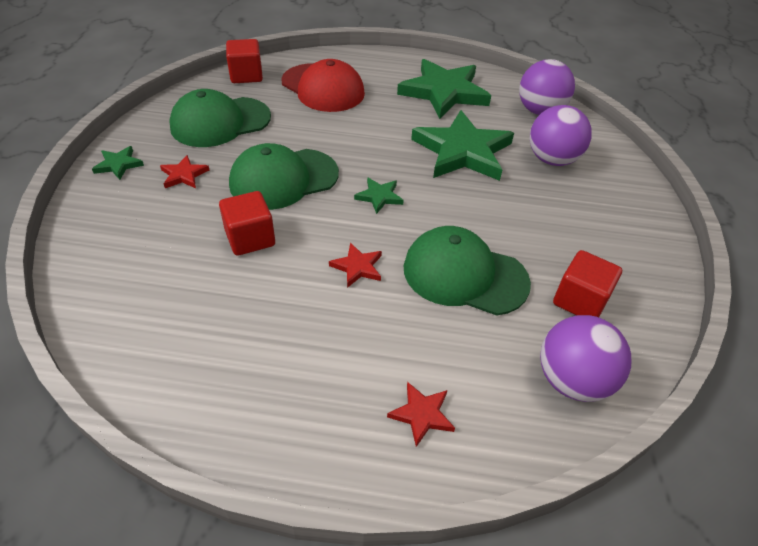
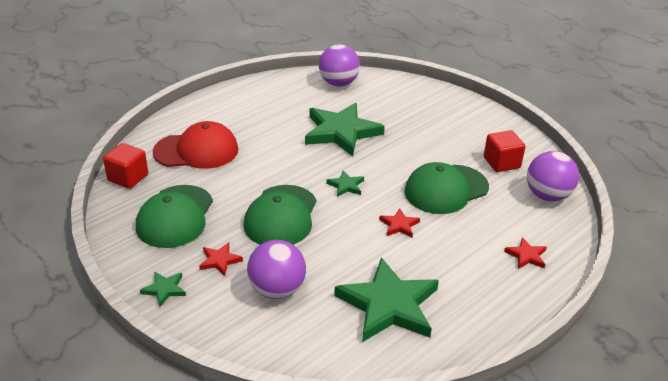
camera: 50 degrees left, 10 degrees down
red cube [219,191,275,256] -> none
green star [397,59,491,119] -> green star moved to [334,257,439,342]
purple ball [530,105,592,166] -> purple ball moved to [247,240,306,299]

